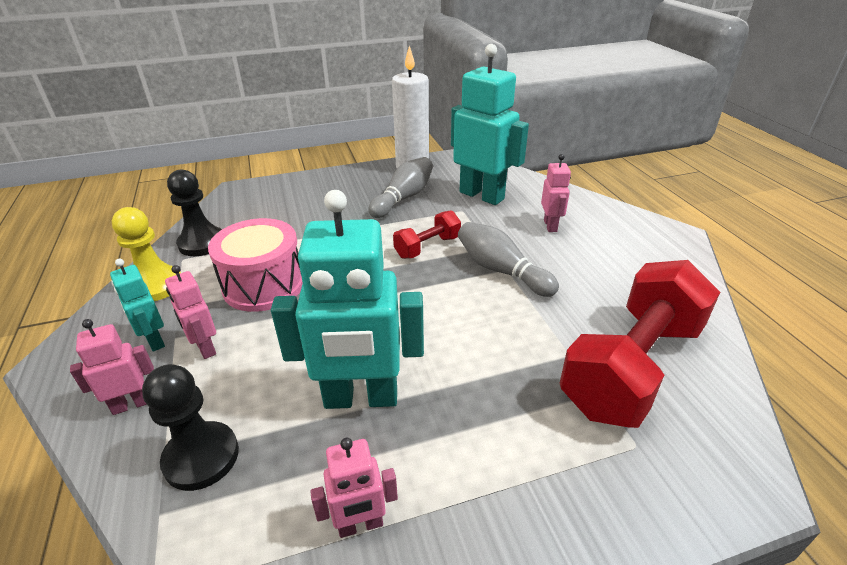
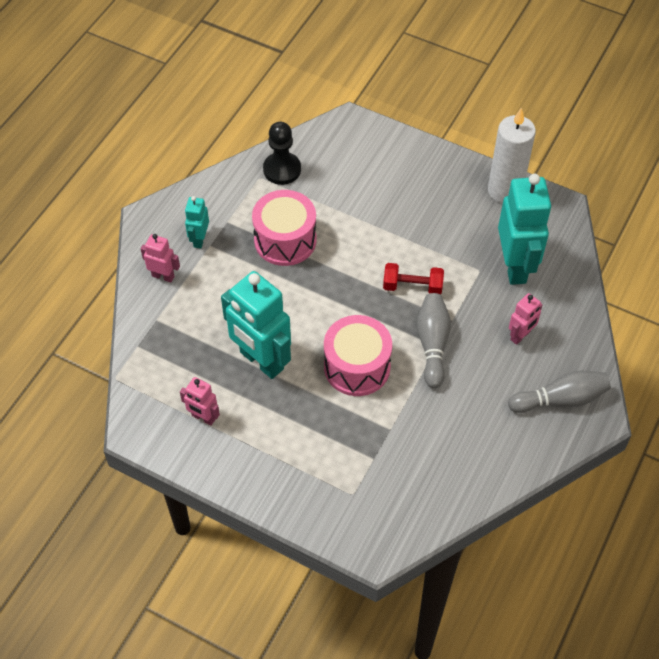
camera: 45 degrees right, 20 degrees up
yellow pawn [112,207,181,301] -> none
black pawn [142,364,239,491] -> none
pink robot [165,265,216,359] -> none
grey bowling pin [368,157,433,218] -> grey bowling pin moved to [508,370,611,413]
red dumbbell [560,260,720,428] -> none
none -> pink drum [324,315,392,396]

